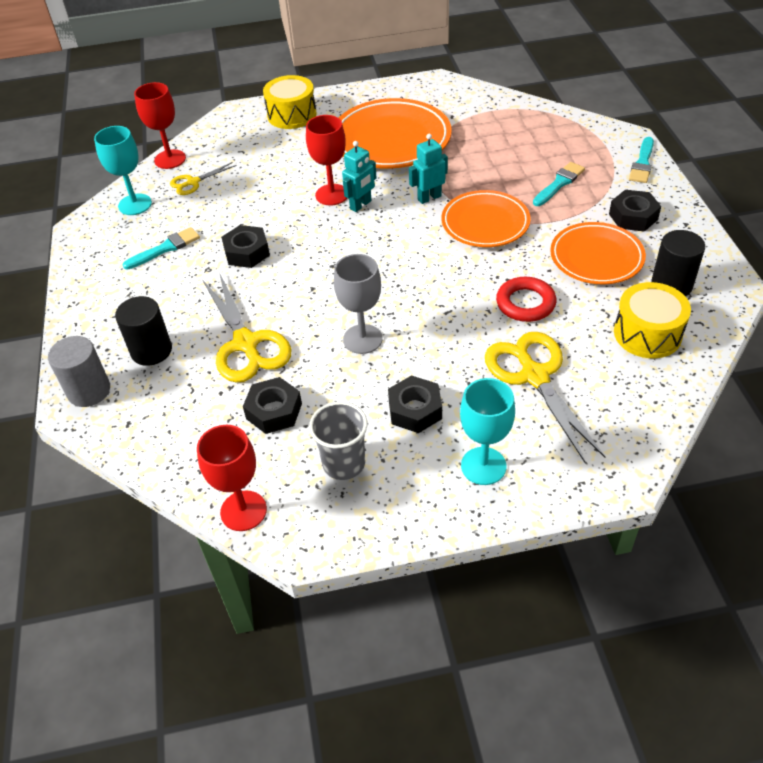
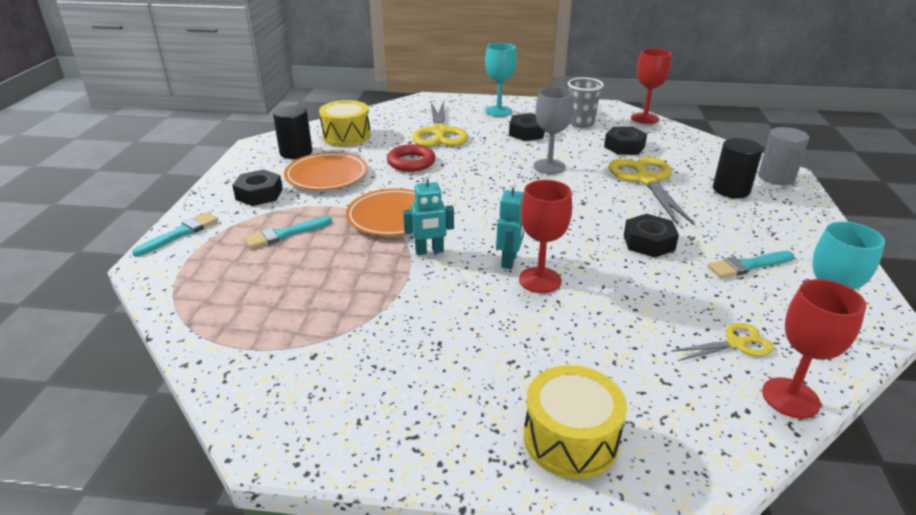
camera: 165 degrees left, 15 degrees down
orange plate [339,98,452,169] -> none
turquoise robot [342,141,377,212] -> turquoise robot turned 135 degrees clockwise [496,182,524,269]

